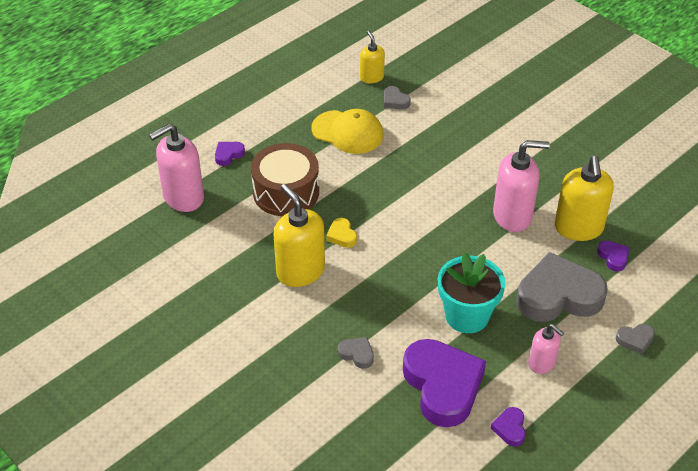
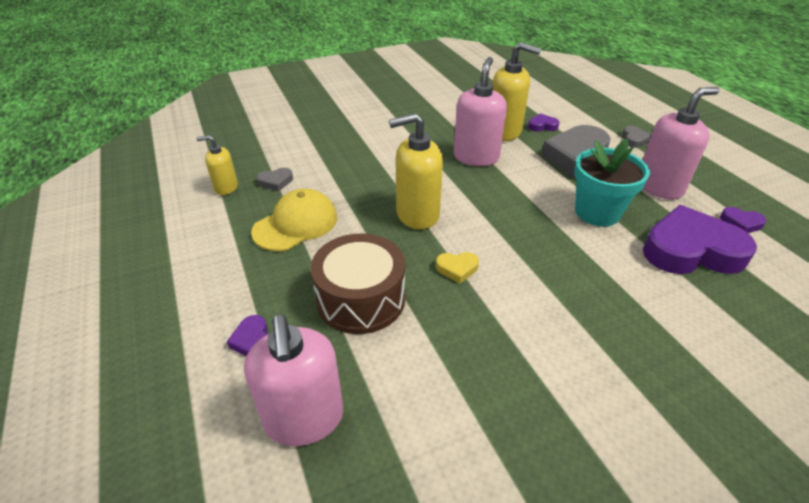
camera: 70 degrees left, 5 degrees down
yellow soap dispenser [274,184,325,287] -> yellow soap dispenser moved to [389,113,443,229]
grey heart [338,337,374,369] -> none
pink soap dispenser [529,324,564,374] -> pink soap dispenser [643,87,719,200], size x1.76

